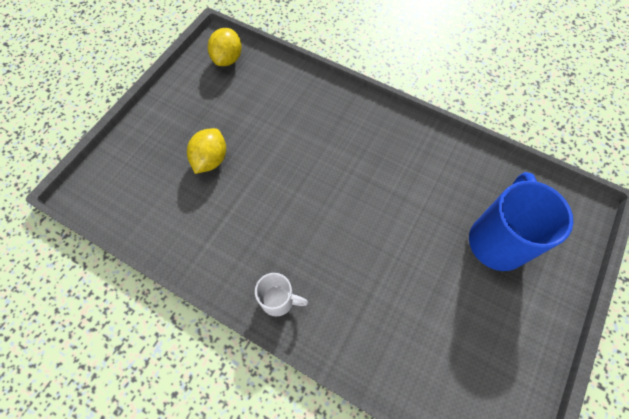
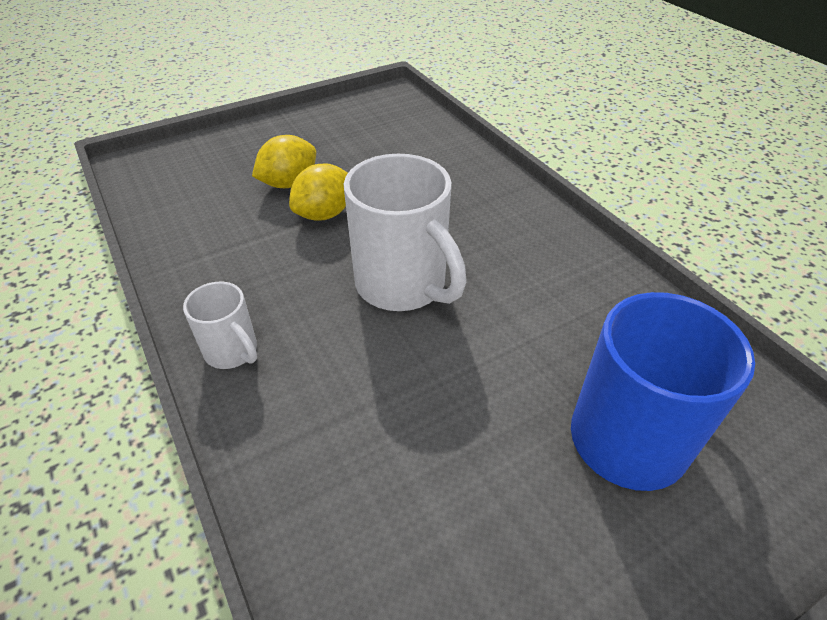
camera: 30 degrees right, 20 degrees down
yellow lemon [208,28,242,66] -> yellow lemon moved to [289,163,348,221]
none -> white mug [344,154,467,311]

